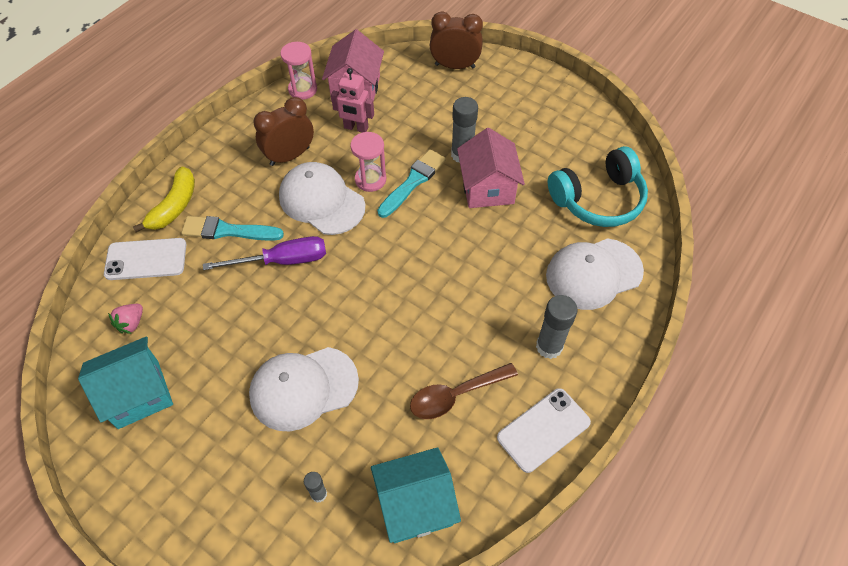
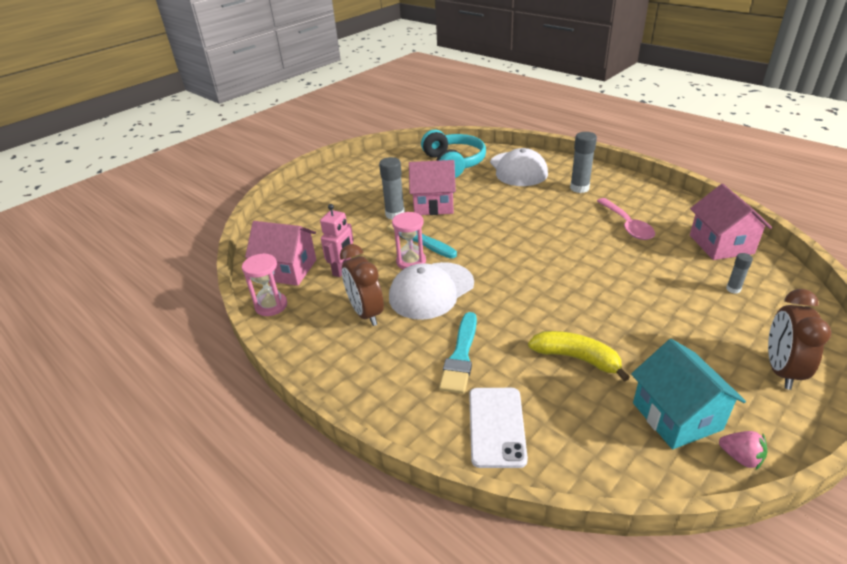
camera: 80 degrees left, 20 degrees down
pink strawberry [108,304,143,334] -> pink strawberry moved to [719,431,767,470]
yellow banana [133,167,195,232] -> yellow banana moved to [528,331,630,382]
purple screwdriver [203,236,326,270] -> none
white cap [249,347,359,431] -> none
turquoise house [371,447,461,543] -> pink house [690,184,772,260]
brown spoon [410,363,518,419] -> pink spoon [597,198,655,240]
brown clock [430,11,483,69] -> brown clock moved to [768,289,831,390]
white phone [497,388,591,473] -> none

